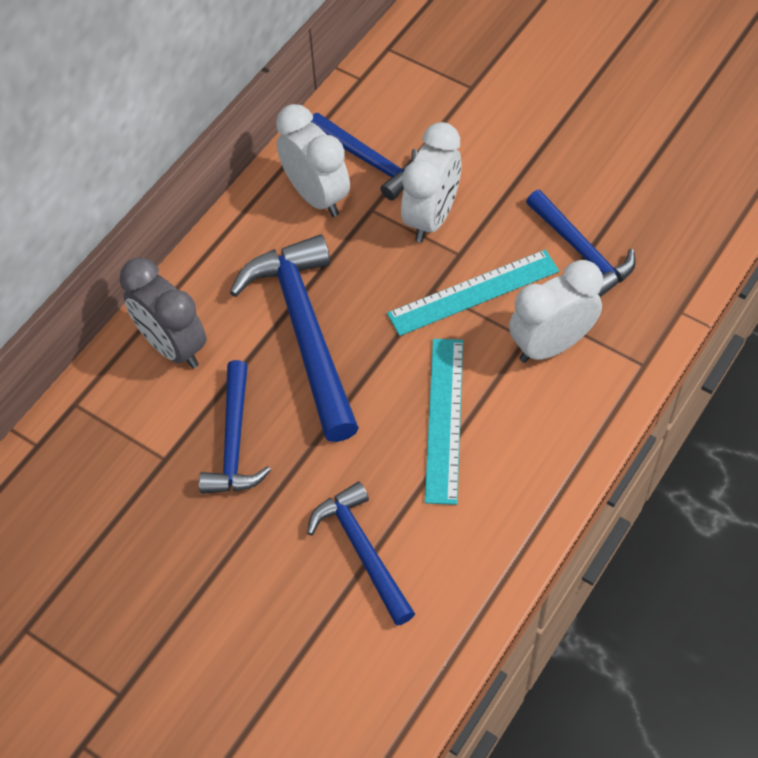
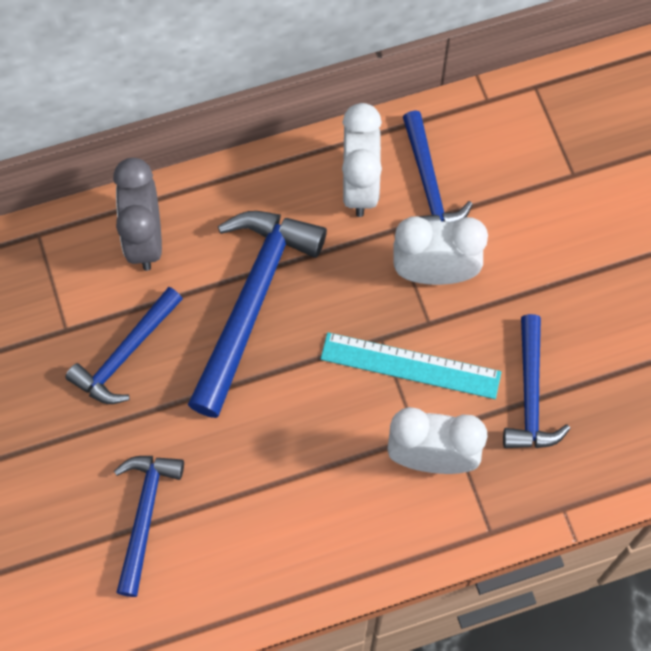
camera: 35 degrees right, 10 degrees up
white clock [401,122,462,242] -> white clock turned 150 degrees counterclockwise [394,216,488,285]
turquoise ruler [425,339,463,505] -> none

